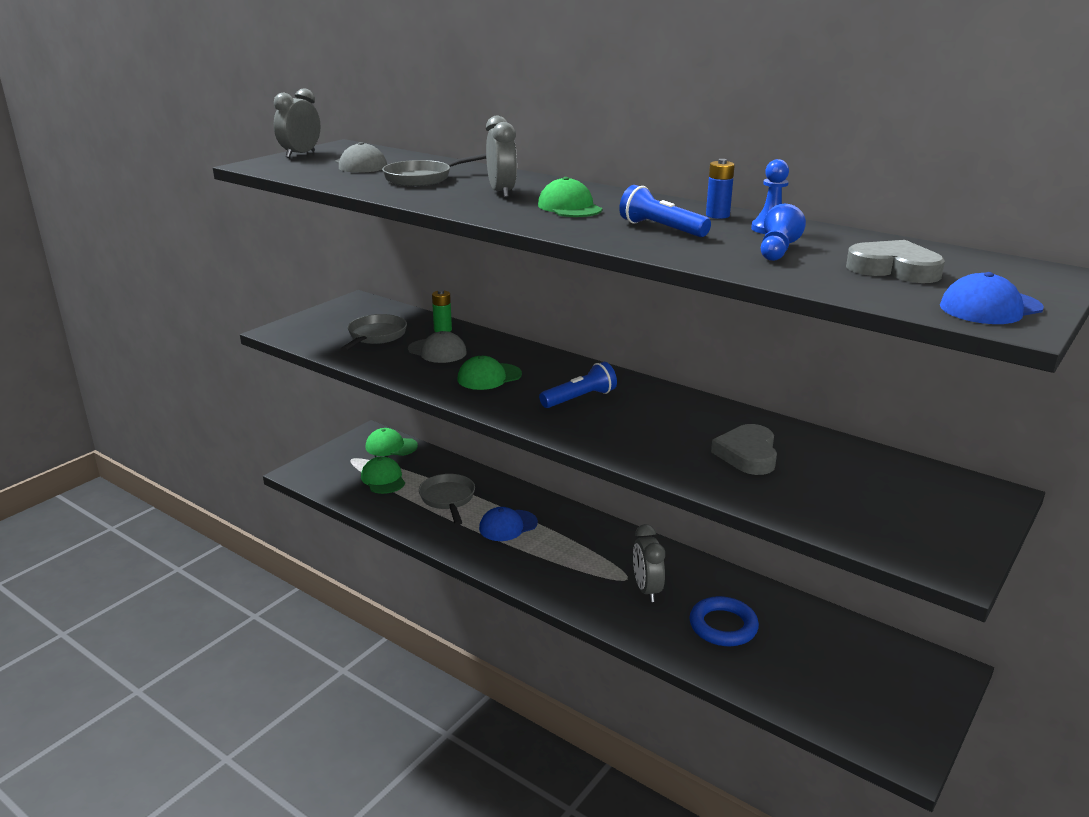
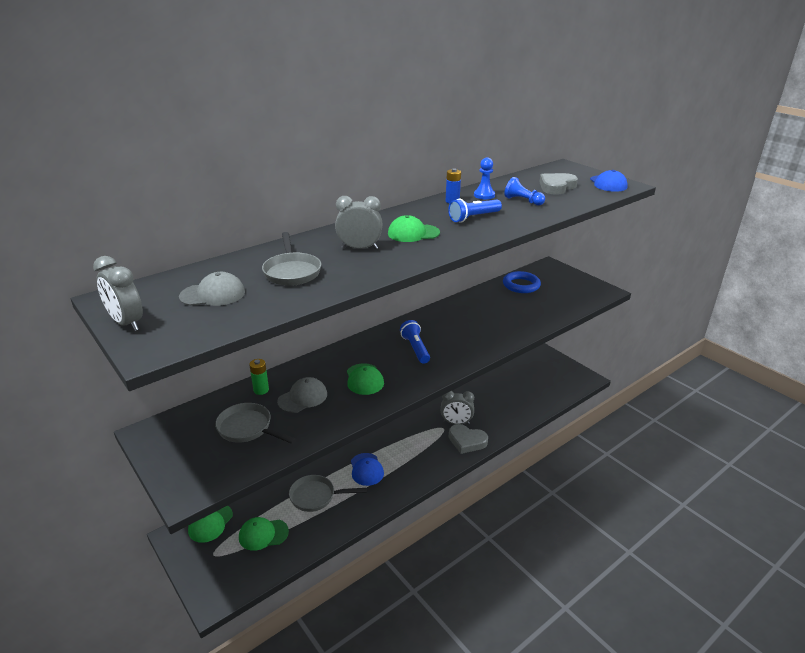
camera: 75 degrees left, 5 degrees up
blue ring [689,596,759,646] -> blue ring moved to [503,271,541,293]
grey heart [711,424,777,475] -> grey heart moved to [449,424,488,454]

